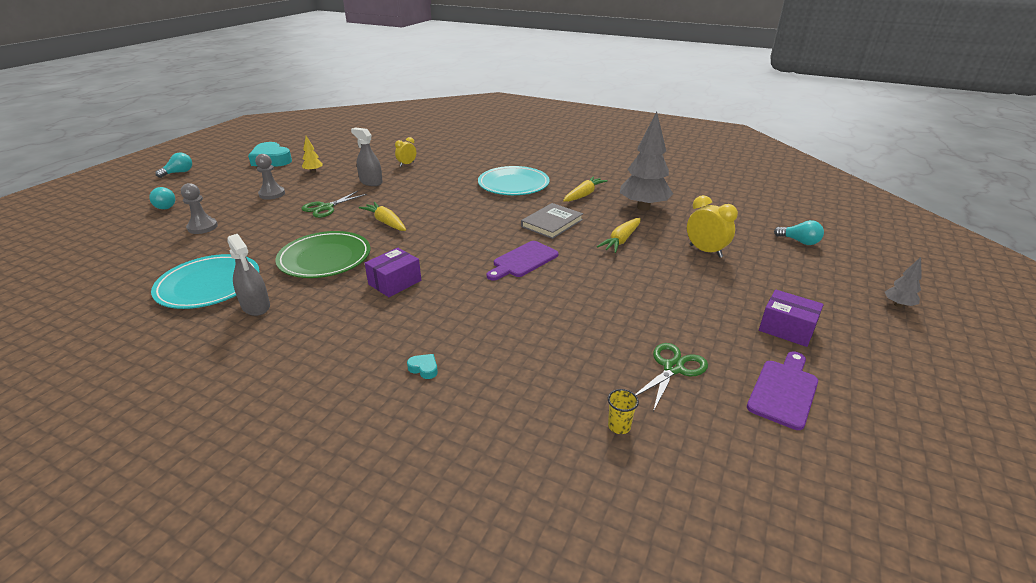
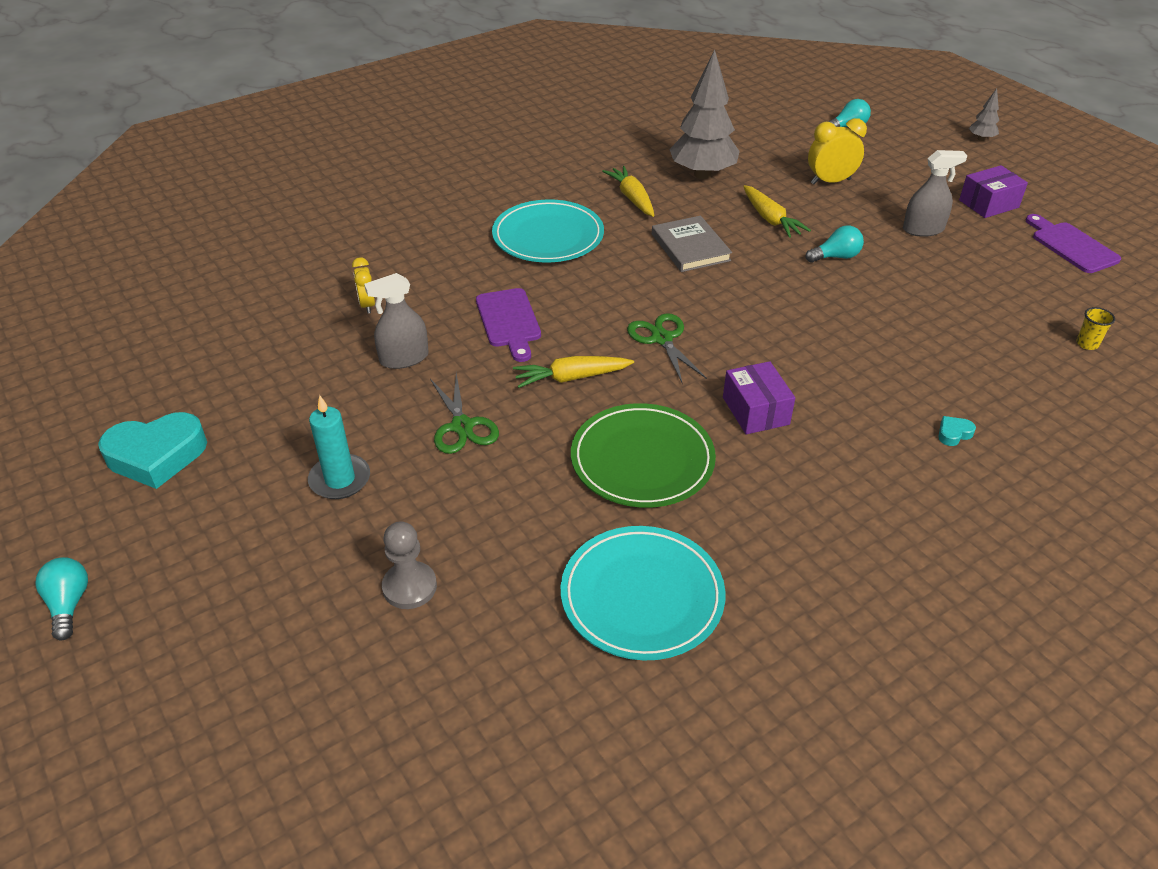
camera: 60 degrees left, 10 degrees up
turquoise light bulb [149,187,175,209] -> turquoise light bulb moved to [805,225,864,263]
grey spray bottle [227,234,270,316] -> grey spray bottle moved to [903,150,967,237]
grey pawn [255,154,285,200] -> turquoise candle [308,395,370,499]
yellow tree [302,136,323,173] -> none
purple cutting board [486,241,559,281] -> purple cutting board moved to [476,288,541,362]
green scissors [635,343,708,412] -> green scissors moved to [627,313,707,384]

